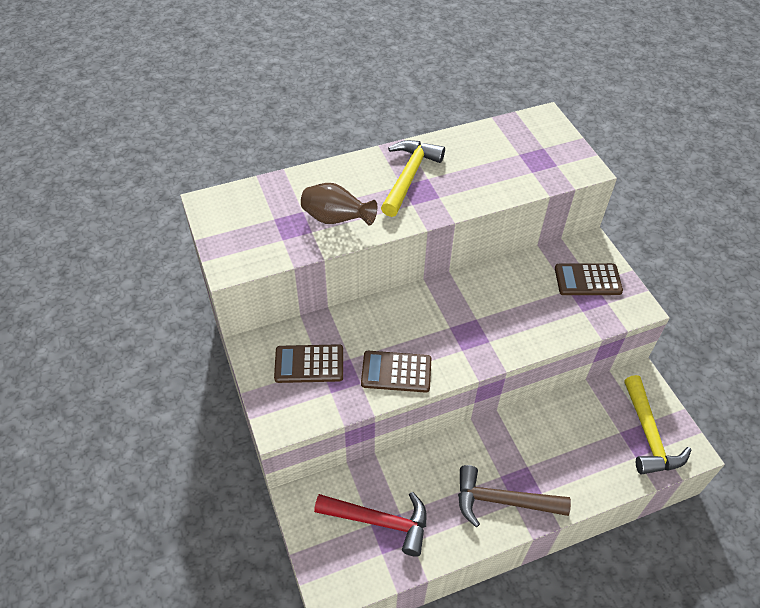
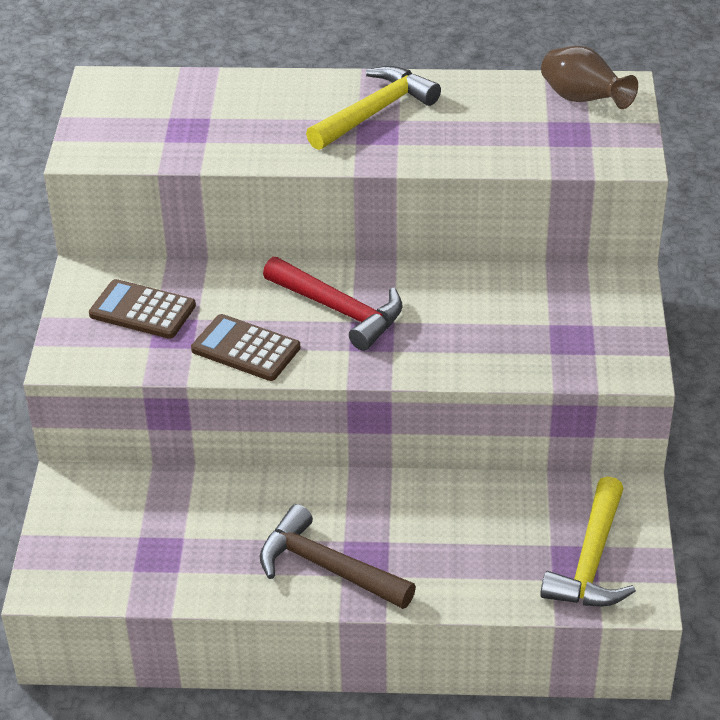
camera: 25 degrees right, 10 degrees down
brown vase [301,183,377,226] -> brown vase moved to [541,46,638,109]
red hammer [314,492,426,557] -> red hammer moved to [263,257,402,351]
brown calculator [555,263,623,295] -> none

